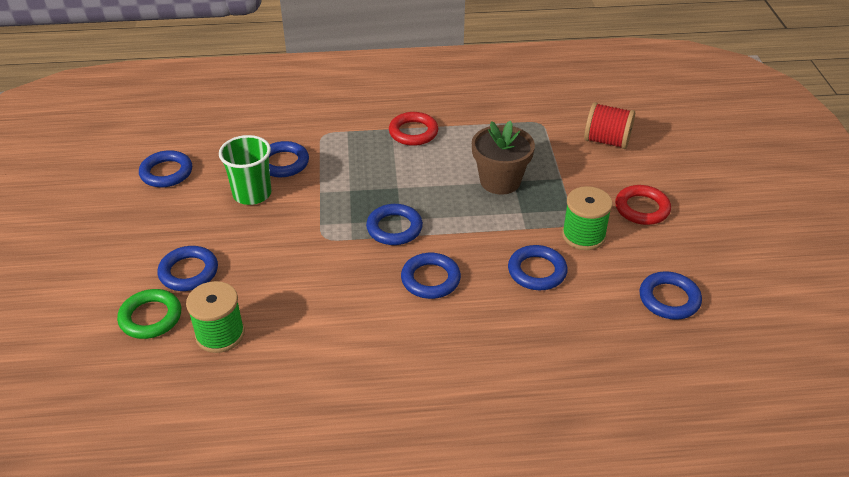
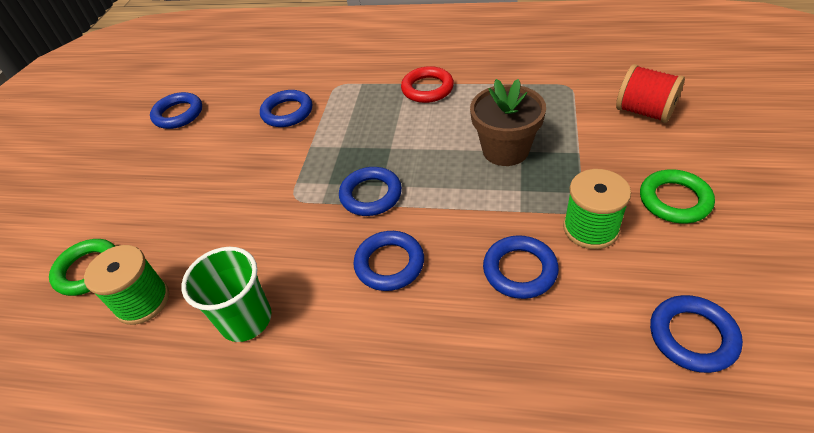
camera: 20 degrees right, 5 degrees up
blue ring [158,246,218,291] -> none
green cup [219,135,271,205] -> green cup moved to [181,247,272,342]
red ring [615,185,671,225] -> green ring [640,169,715,224]

